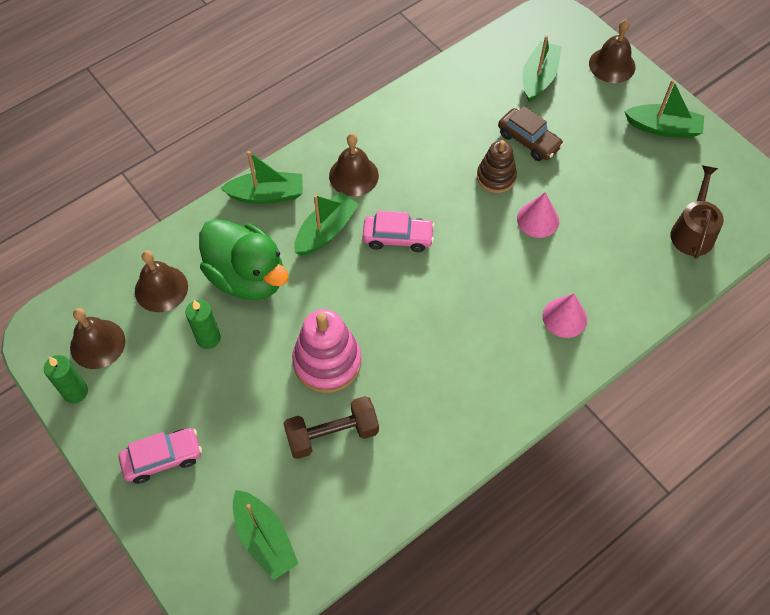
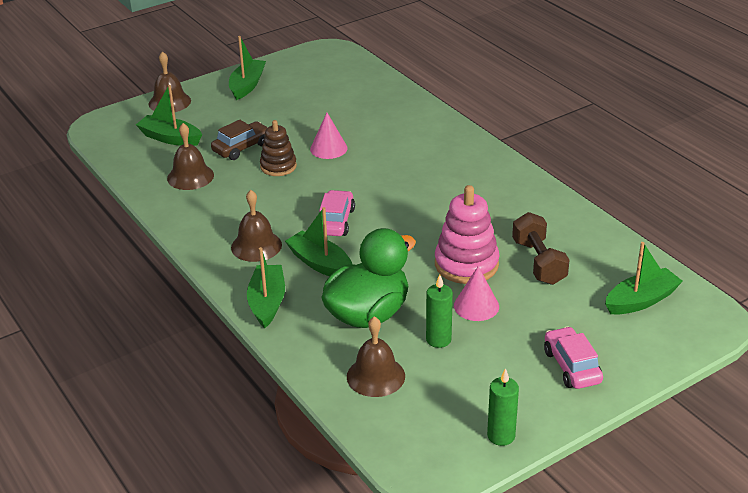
camera: 85 degrees left, 25 degrees down
brown bell [70,308,125,369] -> brown bell moved to [167,123,214,190]
pink cone [542,293,587,338] -> pink cone moved to [454,266,499,321]
brown watering can [670,165,724,259] -> none

